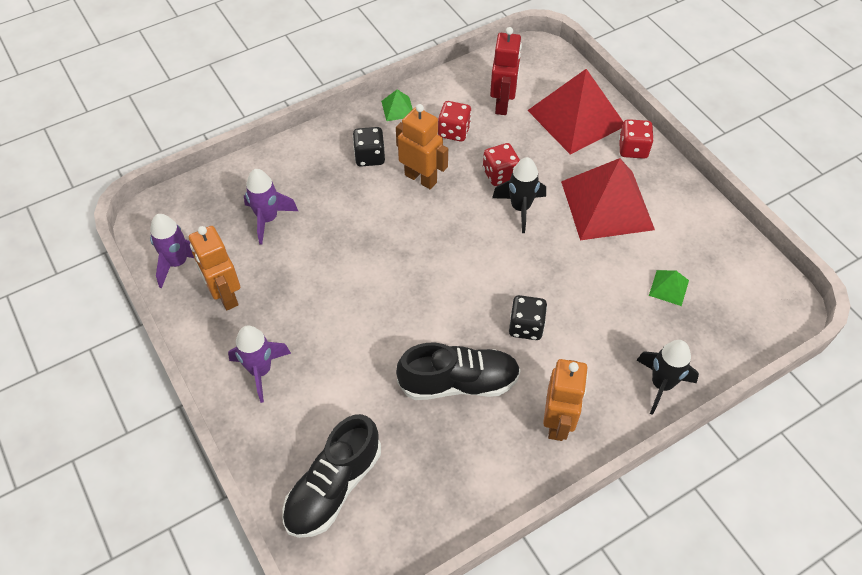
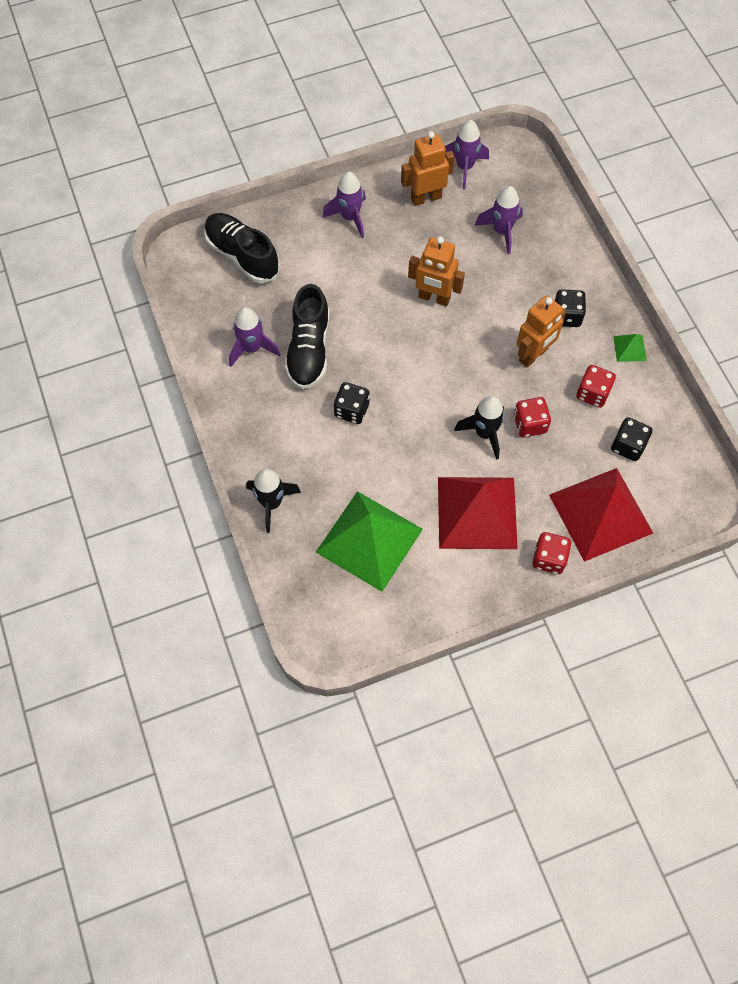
camera: 100 degrees right, 10 degrees up
red robot [490,27,522,115] -> black dice [611,417,652,461]
orange robot [543,359,588,441] -> orange robot moved to [408,236,465,307]
green pyramid [649,270,689,306] -> green pyramid [316,491,423,592], size x2.43
none -> purple rocket [229,307,281,367]

